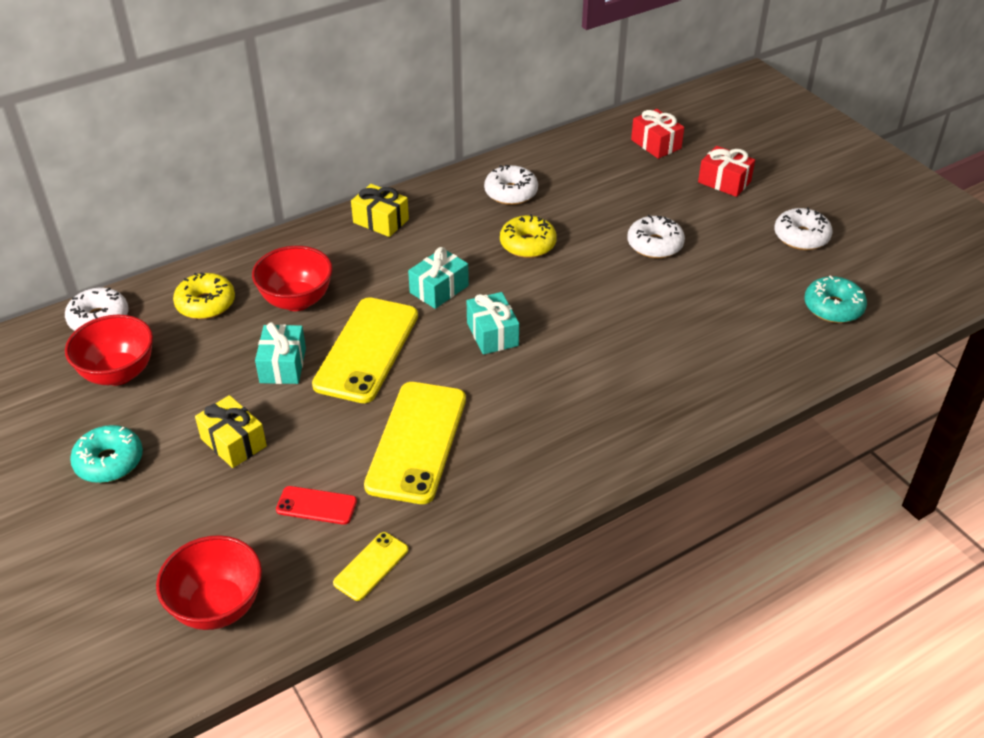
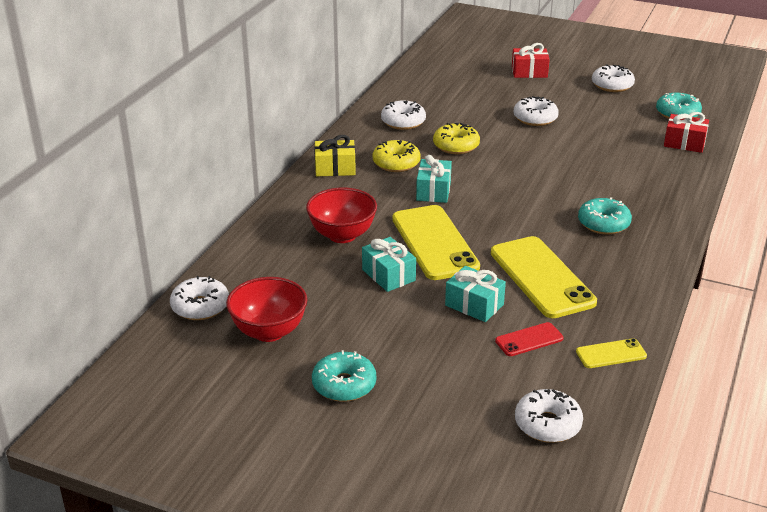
camera: 35 degrees left, 10 degrees down
red bowl [156,535,262,630] -> white donut [515,389,583,443]
yellow donut [173,272,235,319] -> yellow donut moved to [373,140,421,172]
yellow gift [195,395,267,468] -> none
yellow phone [333,532,408,601] -> yellow phone turned 75 degrees clockwise [576,338,647,368]
turquoise gift [467,292,519,355] -> turquoise gift moved to [445,266,506,322]
red gift [631,109,684,159] -> red gift moved to [664,112,709,153]
none -> turquoise donut [578,197,632,235]

